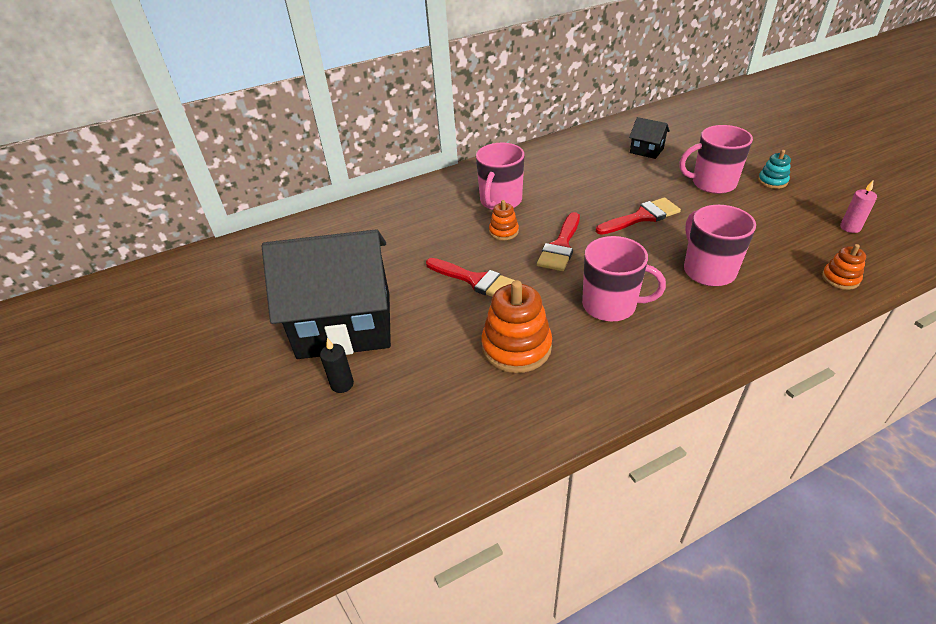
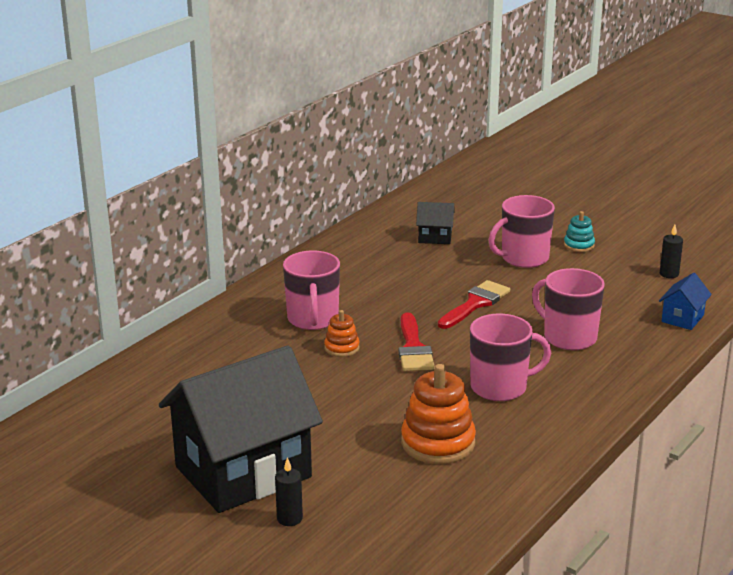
camera: 30 degrees left, 15 degrees down
red brush [426,258,515,297] -> none
orange stacking toy [822,244,866,290] -> blue house [659,273,712,330]
pink candle [840,180,877,233] -> black candle [660,225,683,278]

